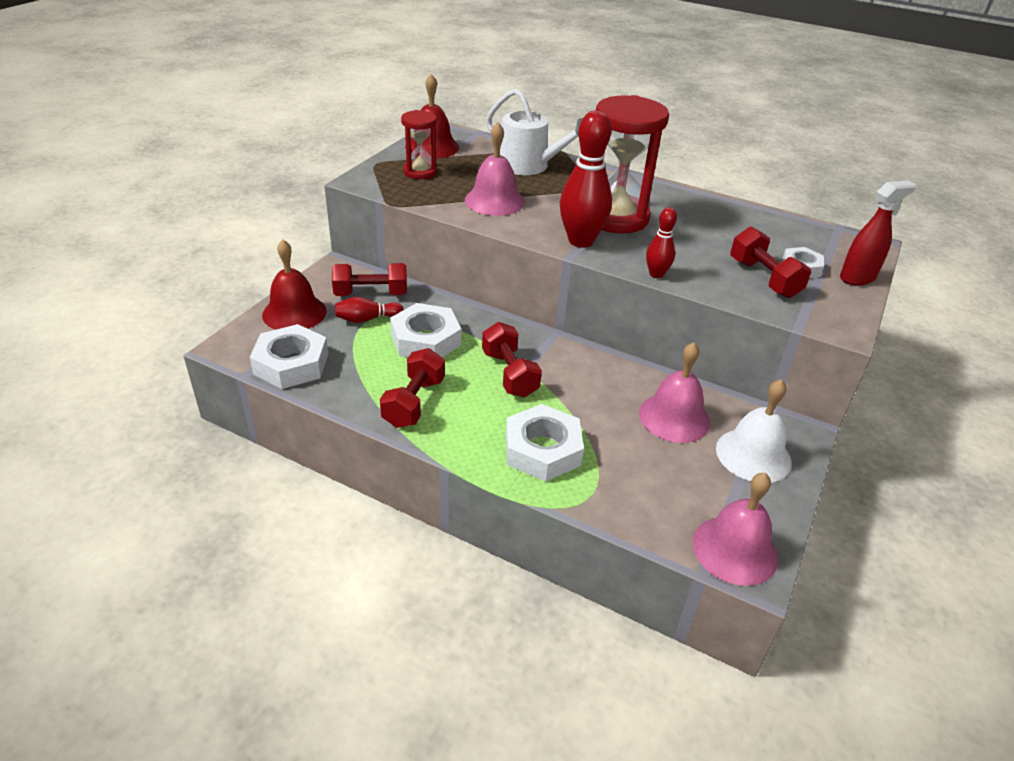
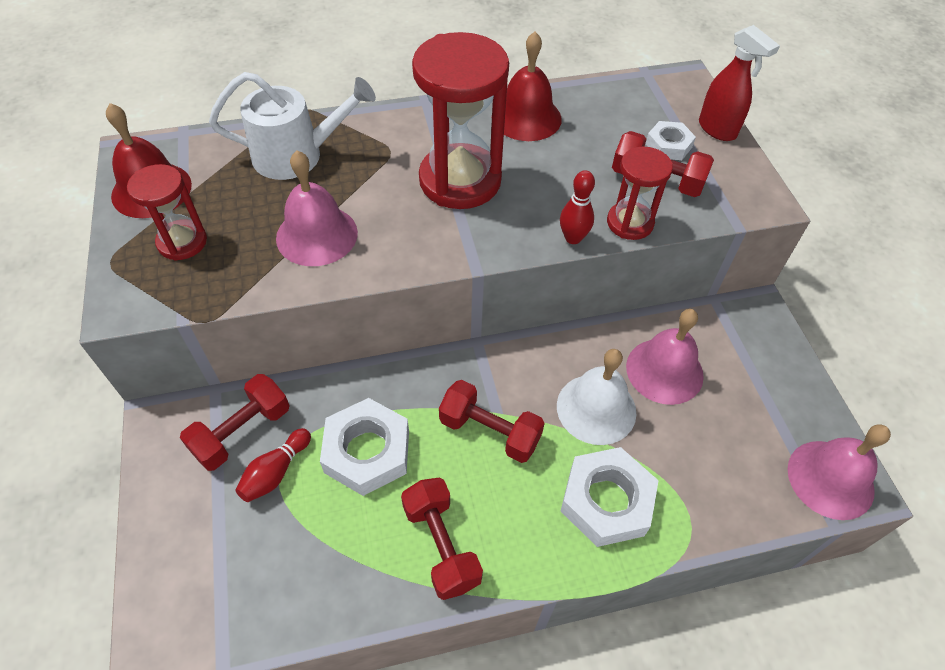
camera: 40 degrees left, 15 degrees up
white nut [250,324,328,389] -> none
red bell [262,239,327,330] -> red bell moved to [504,32,562,141]
red bowling pin [560,111,612,248] -> none
white bell [716,379,792,483] -> white bell moved to [557,349,637,445]
red spray bottle [840,180,916,286] -> red spray bottle turned 120 degrees clockwise [699,25,780,141]
none -> red hourglass [607,146,673,240]

